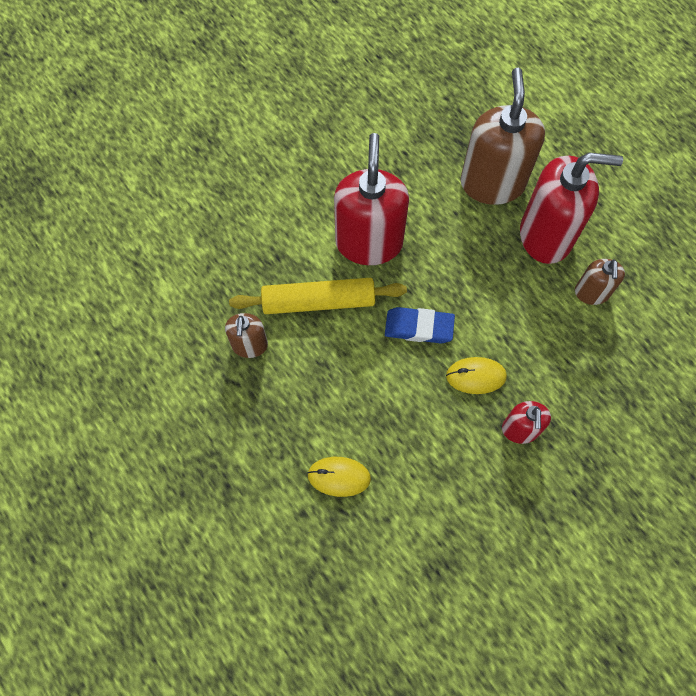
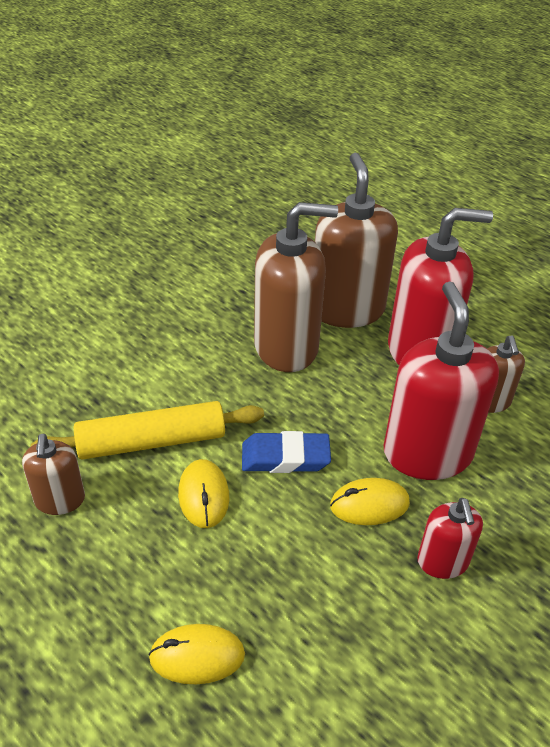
camera: 10 degrees left, 25 degrees down
red soap dispenser [334,133,409,265] -> red soap dispenser moved to [384,281,499,480]
none -> yellow mouse [178,459,229,528]
none -> brown soap dispenser [254,202,338,372]

